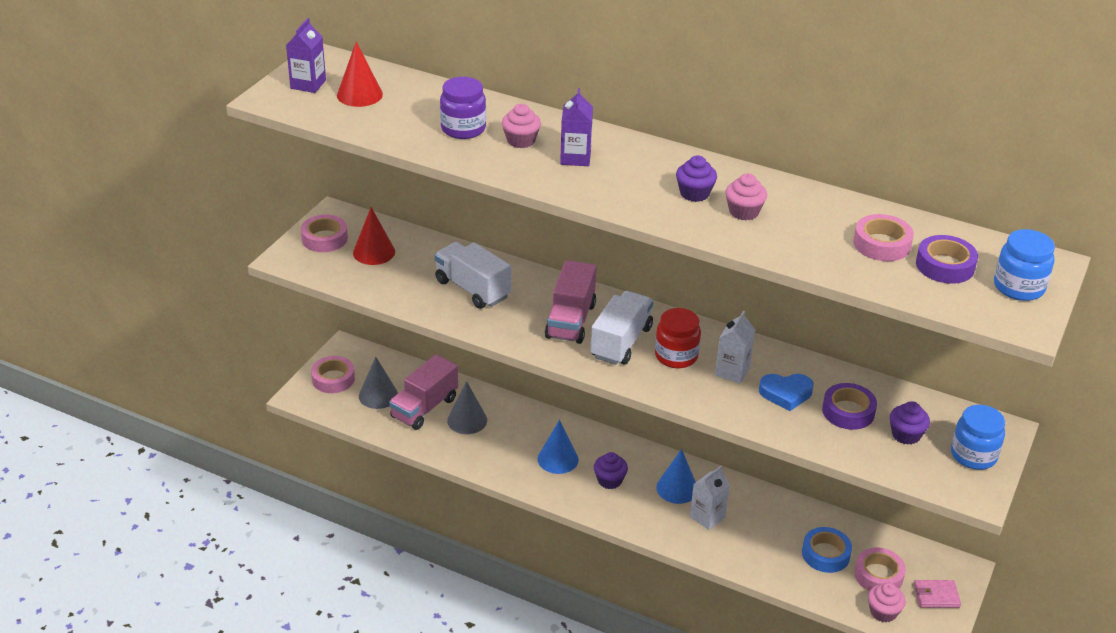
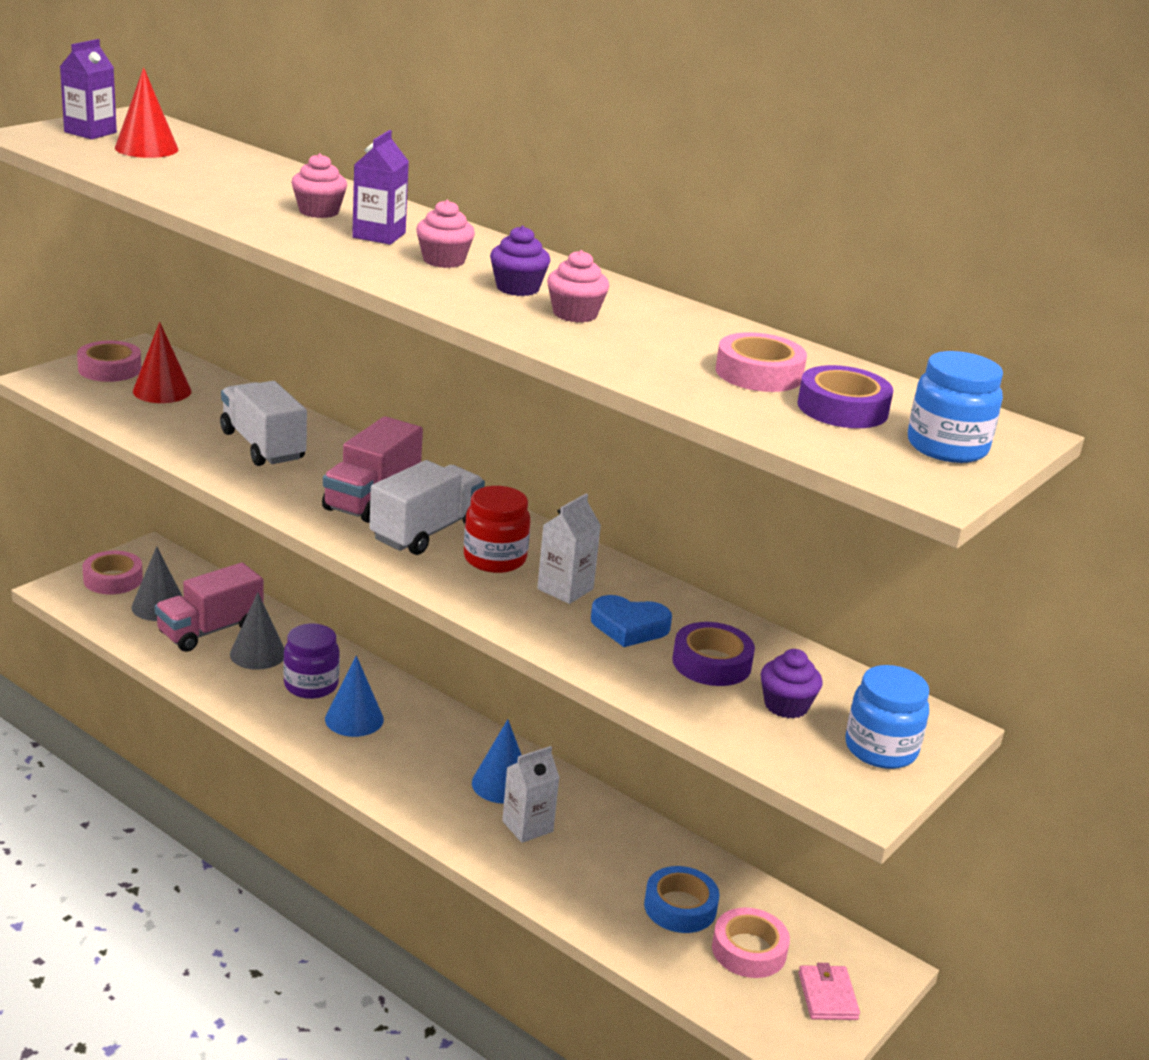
camera: 10 degrees right, 10 degrees down
purple jar [440,77,486,139] -> purple jar moved to [283,624,340,699]
purple cupcake [594,452,628,489] -> none
pink cupcake [868,583,906,623] -> pink cupcake moved to [416,200,475,268]
pink wallet [914,580,961,608] -> pink wallet turned 75 degrees clockwise [798,963,860,1020]

